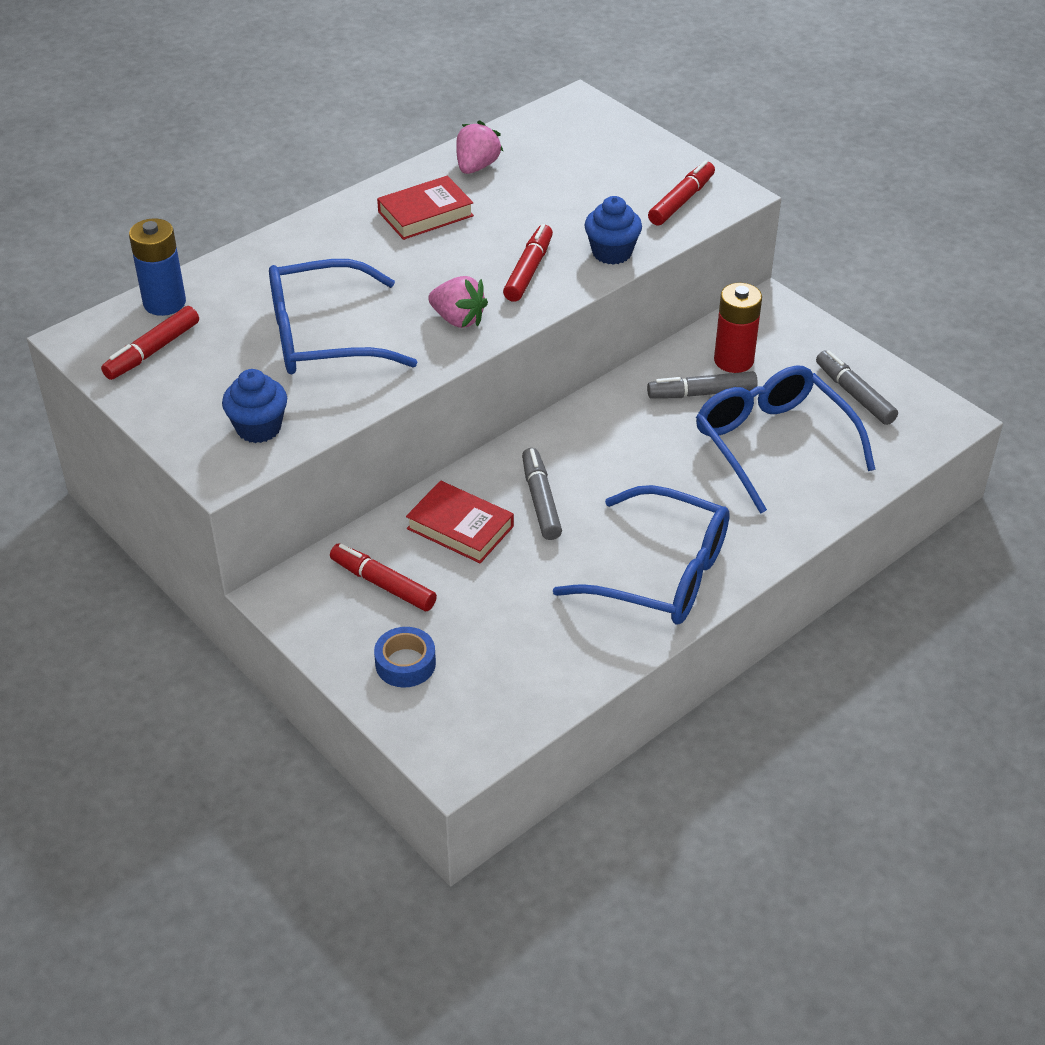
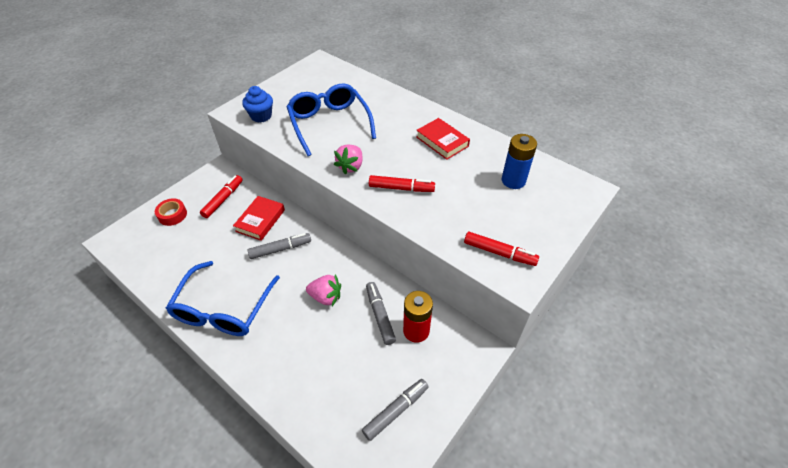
camera: 80 degrees right, 5 degrees up
red marker [101,306,199,380] -> none
blue battery [129,218,186,316] -> blue battery moved to [502,134,537,189]
blue tape [374,627,436,687] -> red tape [155,199,187,226]
pink strawberry [456,120,503,174] -> pink strawberry moved to [306,274,341,306]
blue cupcake [584,196,642,265] -> none
blue glasses [696,365,876,514] -> none

